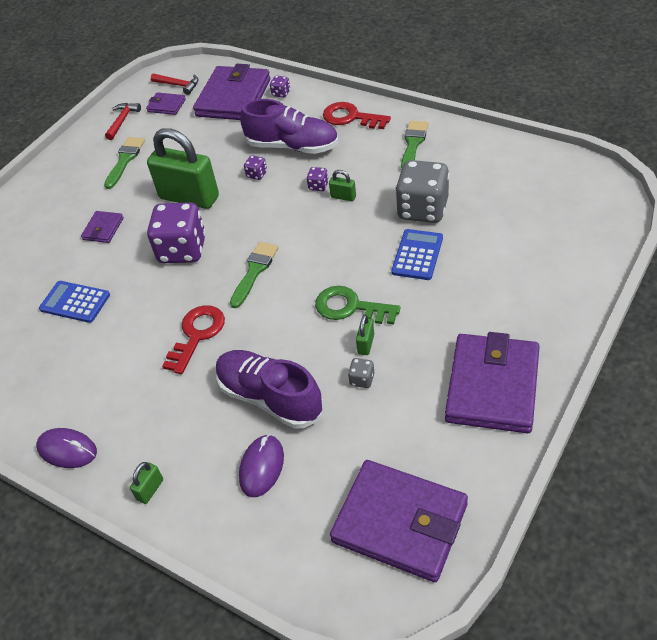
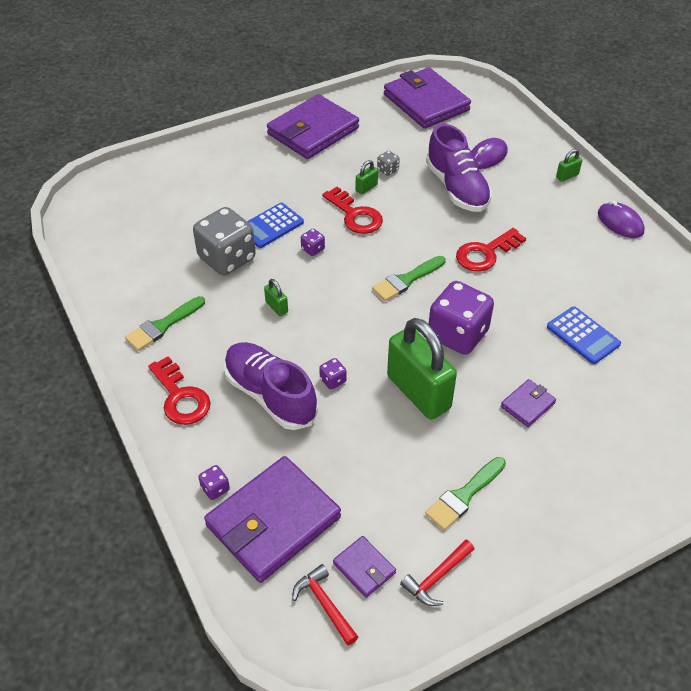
camera: 155 degrees left, 0 degrees up
purple dice [307,167,329,191] -> purple dice moved to [301,229,325,256]
green key [315,286,401,324] -> red key [322,187,383,234]

